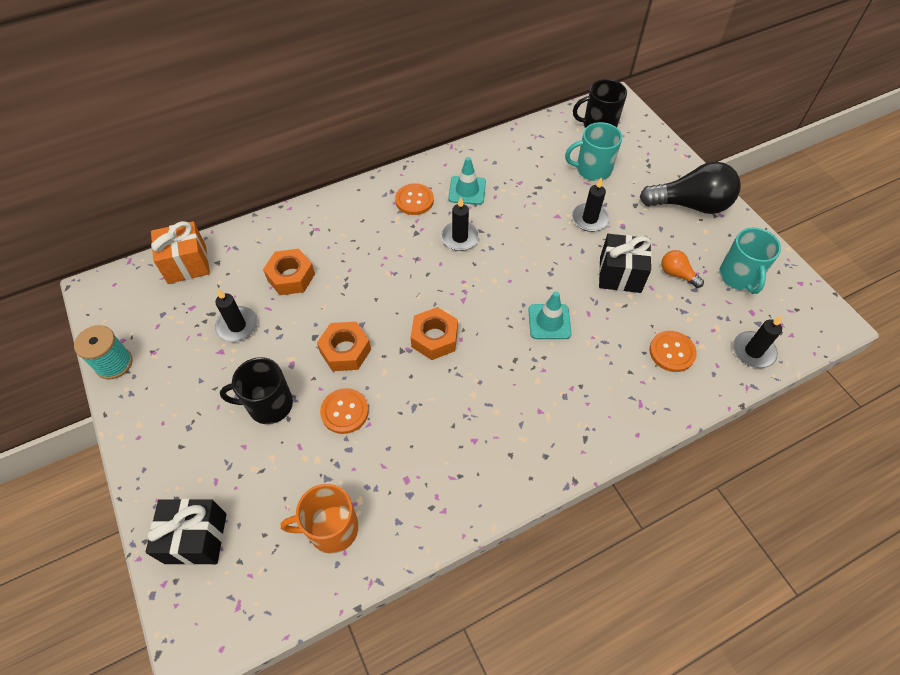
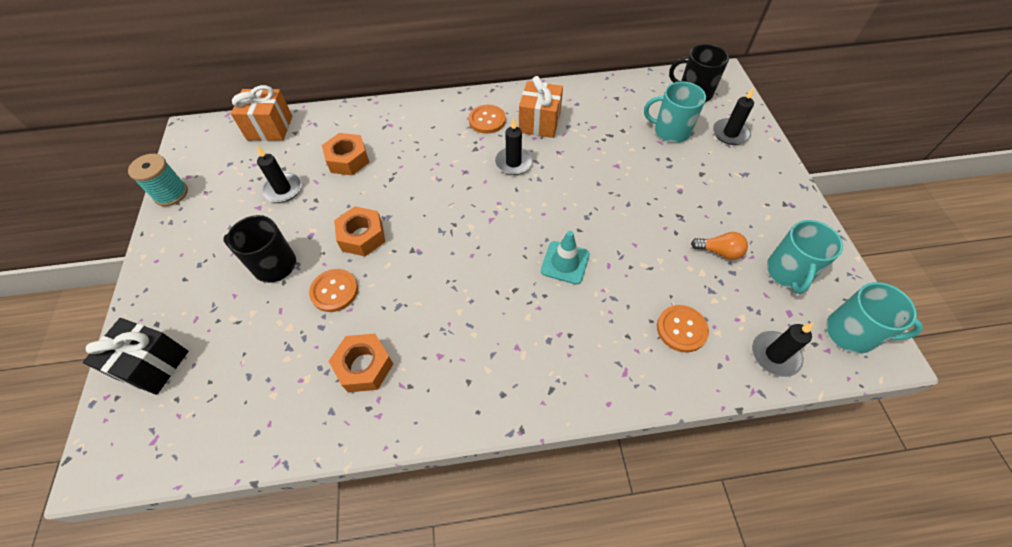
camera: 20 degrees right, 0 degrees up
orange mug [281,484,359,554] -> none
orange nut [411,307,458,360] -> orange nut moved to [328,334,393,392]
turquoise traffic cone [448,157,486,205] -> orange gift [519,76,563,138]
black candle [572,178,610,232] -> black candle moved to [713,87,754,145]
black gift [599,234,652,293] -> none
black light bulb [640,162,741,214] -> none
orange light bulb [661,250,704,288] -> orange light bulb turned 135 degrees clockwise [691,232,748,260]
none -> turquoise mug [826,282,923,354]

